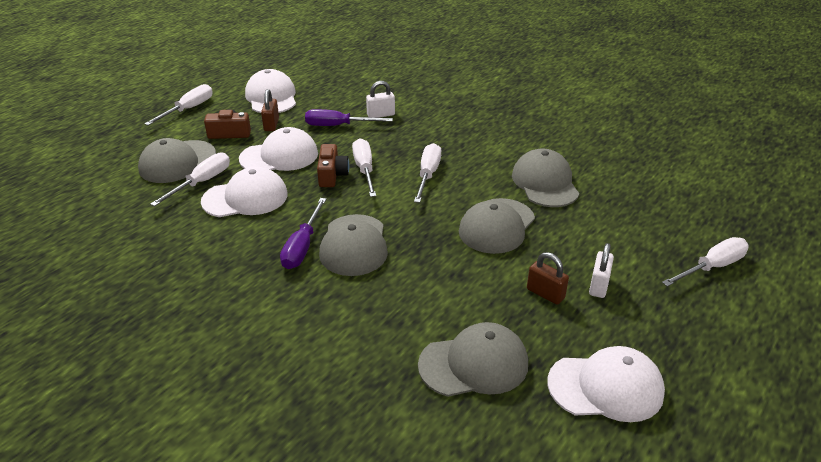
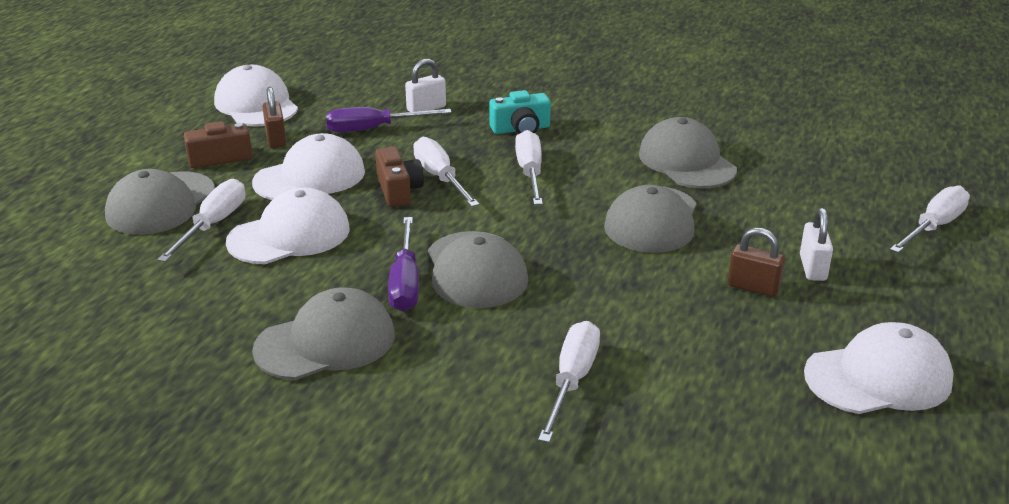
camera: 15 degrees left, 5 degrees down
white screwdriver [144,84,213,125] -> white screwdriver moved to [538,321,600,443]
grey cap [418,322,528,397] -> grey cap moved to [252,287,395,380]
none -> turquoise camera [489,90,551,134]

